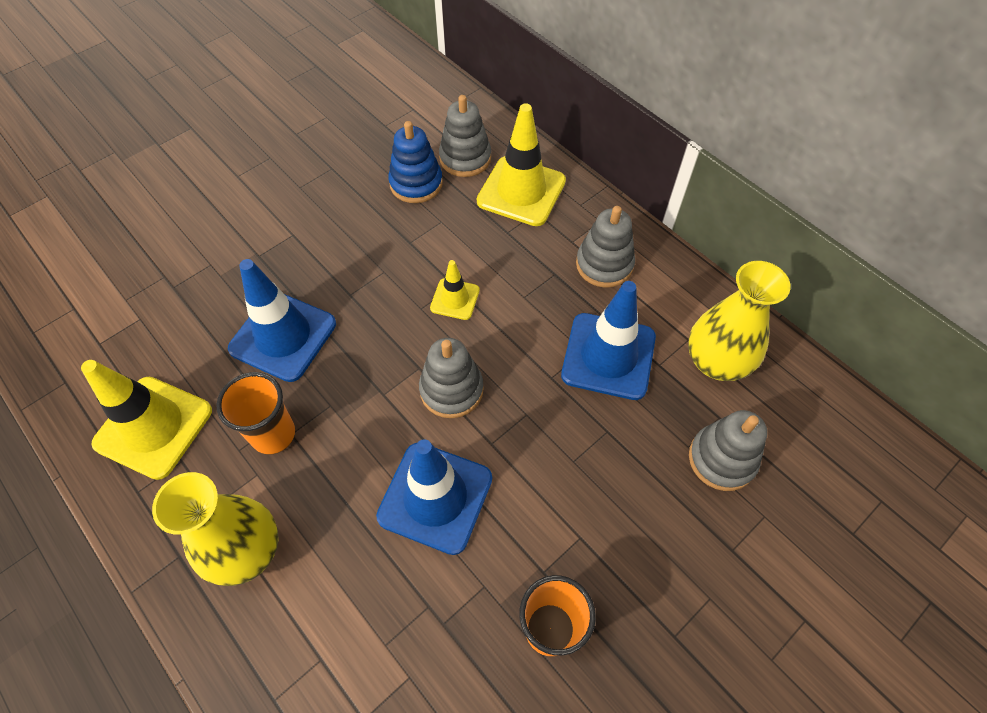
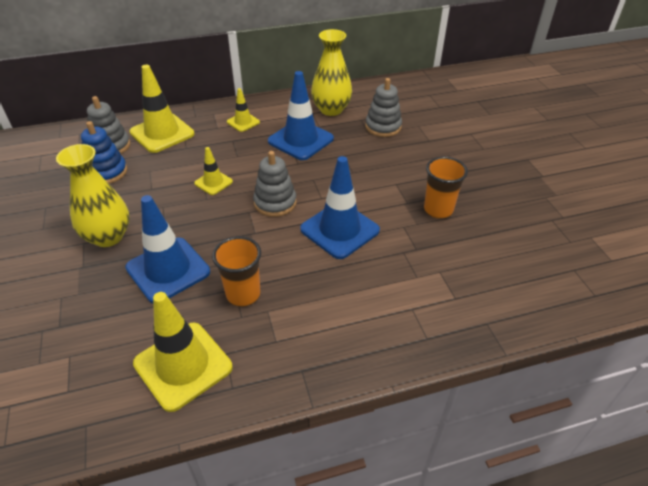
camera: 65 degrees left, 15 degrees down
yellow vase [152,472,279,586] -> yellow vase moved to [56,144,130,247]
grey stacking toy [576,206,635,288] -> yellow traffic cone [227,88,260,132]

